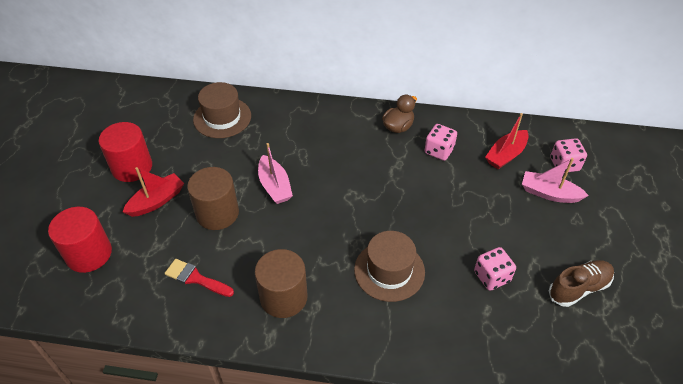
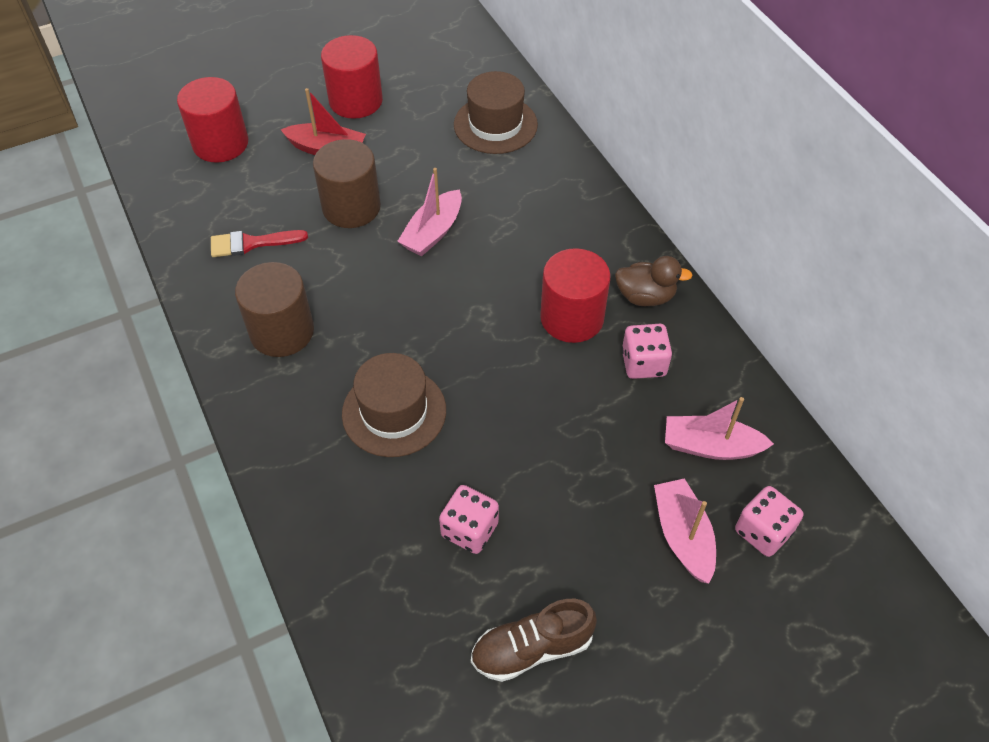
camera: 55 degrees right, 5 degrees up
red brush [165,259,234,297] -> red brush turned 90 degrees counterclockwise [211,230,308,257]
red boat [485,113,529,169] -> pink boat [665,397,774,460]
brown shoe [549,260,614,307] -> brown shoe turned 135 degrees clockwise [471,599,597,682]
none -> red cylinder [540,248,611,343]

